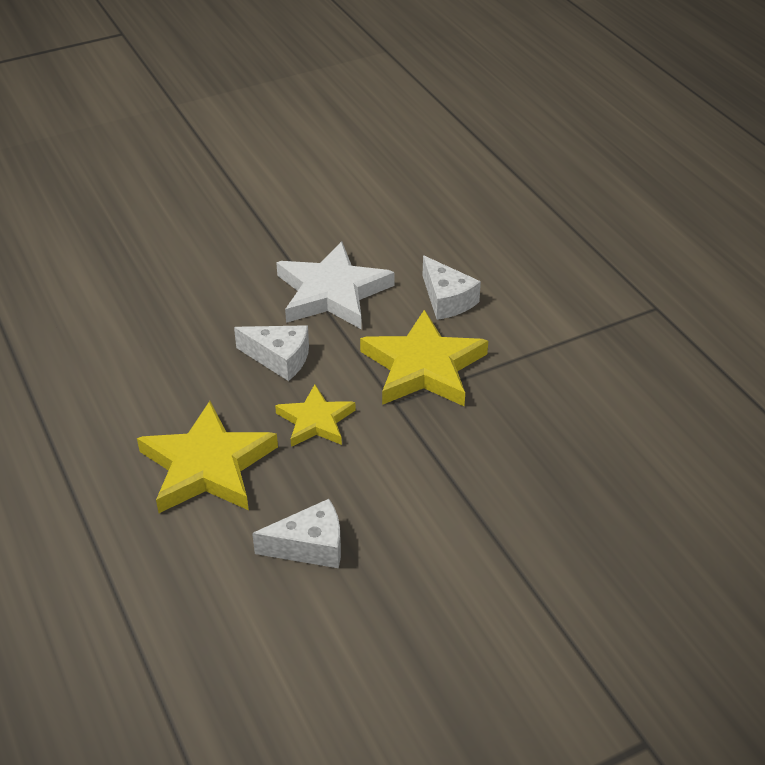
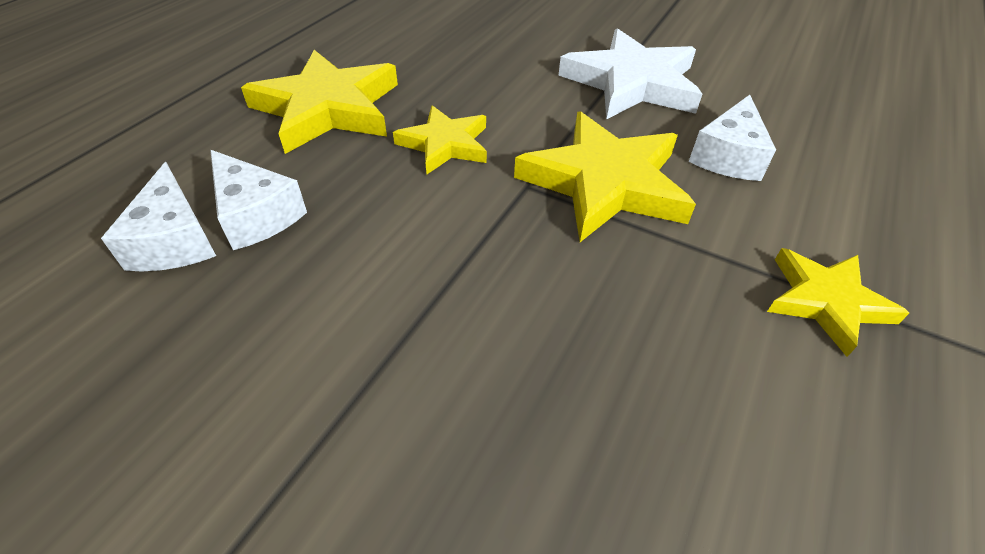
camera: 55 degrees right, 5 degrees up
white cheese [234,325,309,381] -> white cheese moved to [101,162,216,271]
none -> yellow star [767,248,909,357]

